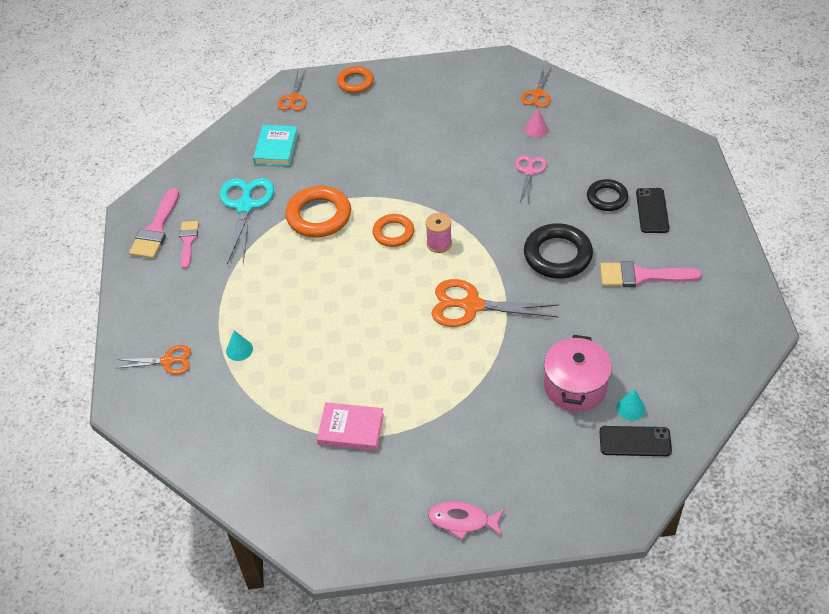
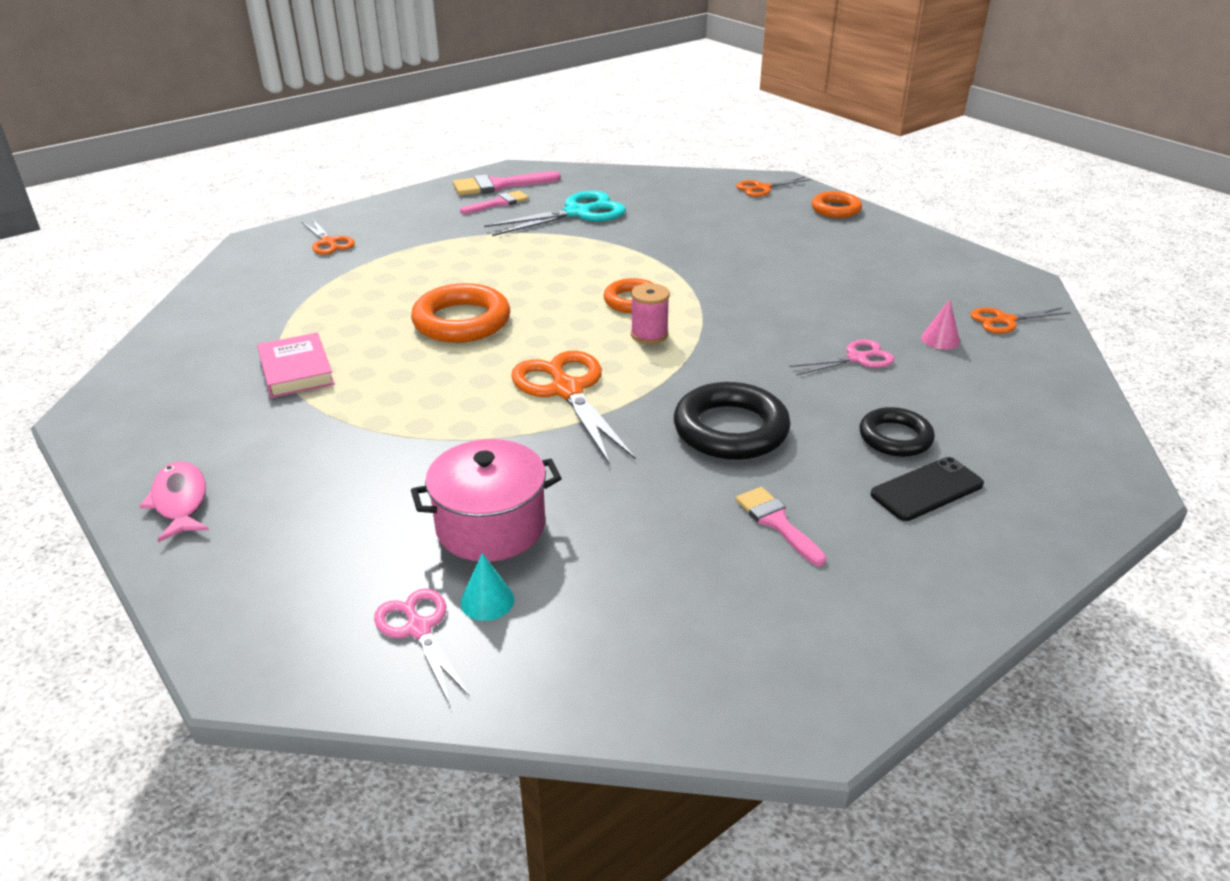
camera: 55 degrees right, 15 degrees down
turquoise cone [226,330,253,361] -> none
turquoise book [253,125,298,166] -> none
orange ring [285,186,351,237] -> orange ring moved to [411,283,510,343]
black phone [599,426,672,456] -> pink scissors [374,588,470,702]
pink brush [600,261,702,287] -> pink brush [736,487,827,566], size x0.64

